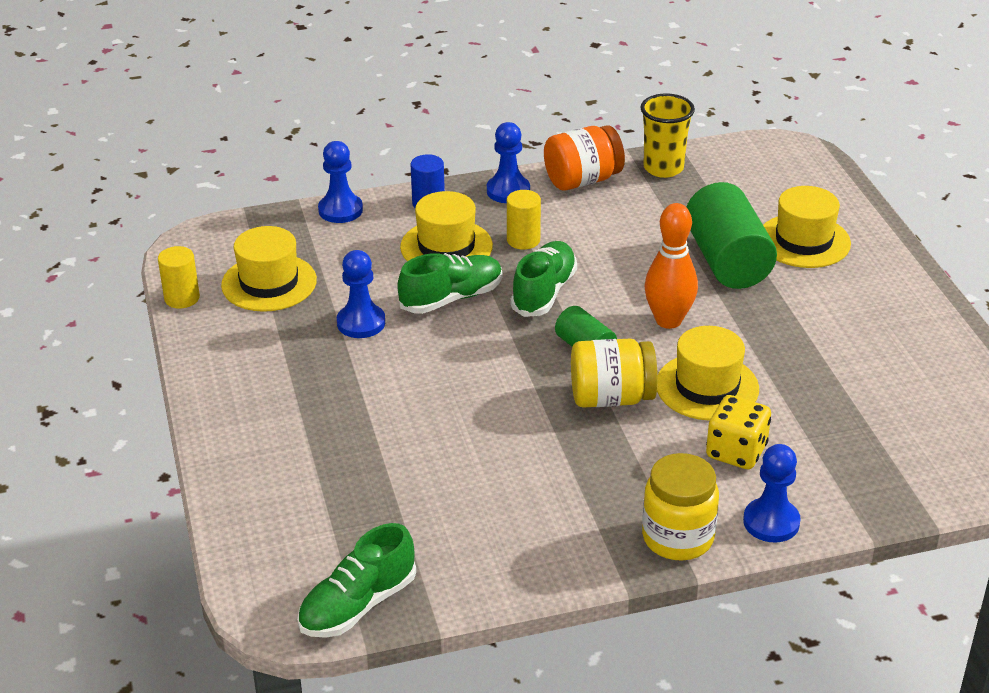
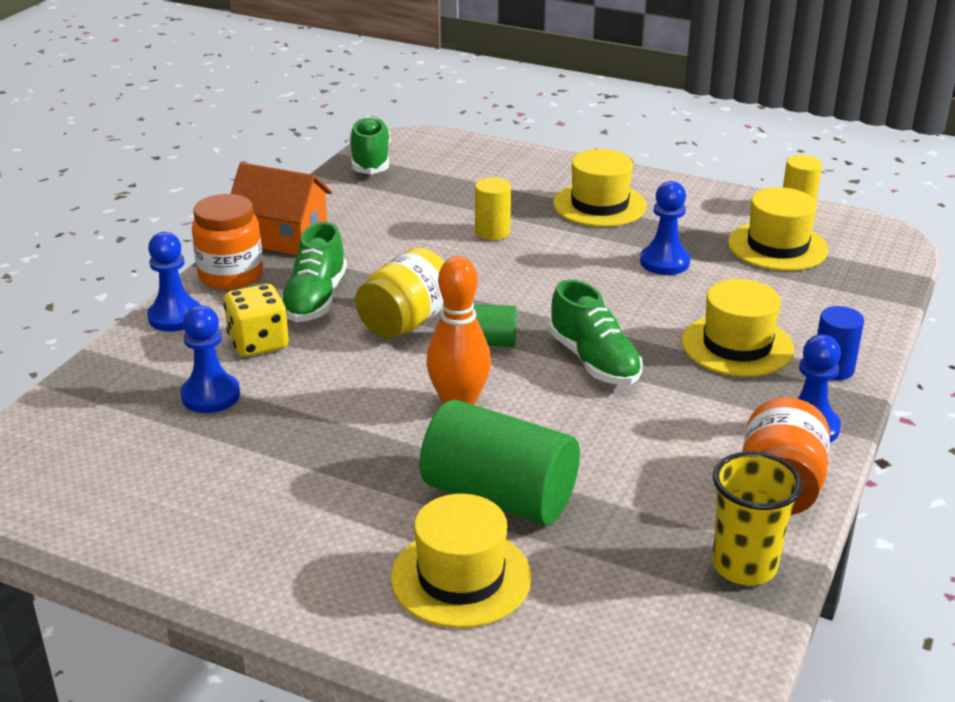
camera: 130 degrees right, 5 degrees down
blue pawn [318,141,363,223] -> blue pawn moved to [180,305,240,413]
green shoe [398,253,502,314] -> green shoe moved to [281,222,347,322]
yellow cylinder [507,190,541,250] -> yellow cylinder moved to [475,177,511,240]
yellow jar [642,453,719,561] -> orange jar [192,194,263,290]
yellow hat [657,326,759,421] -> yellow hat moved to [553,149,647,227]
none -> orange house [231,163,332,255]

